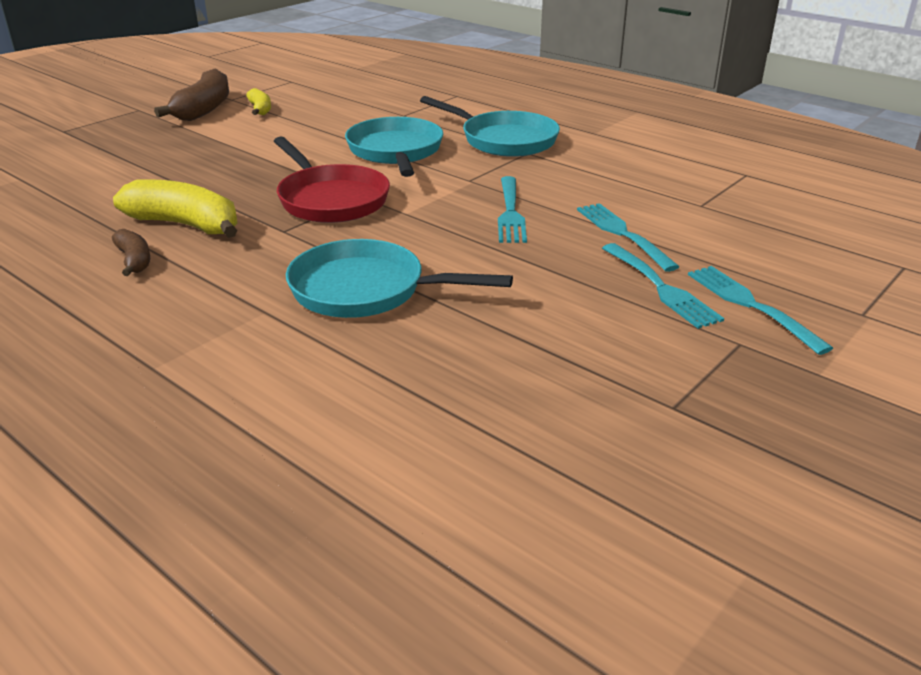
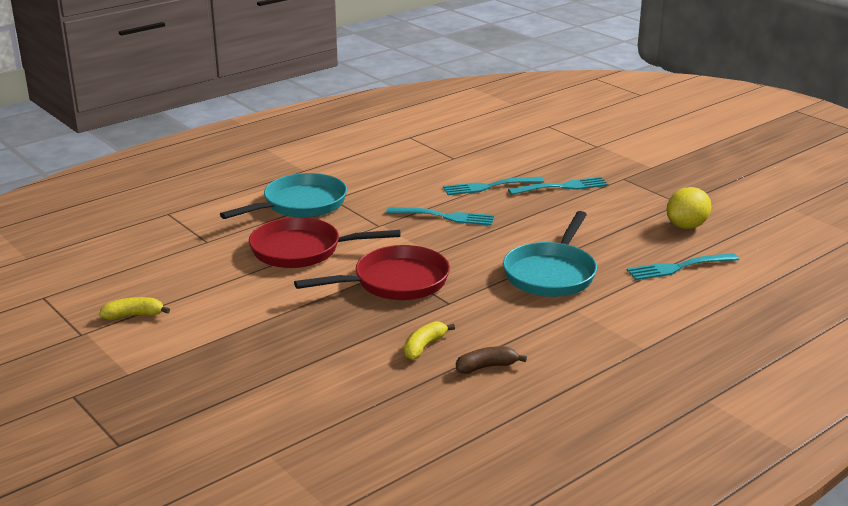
camera: 80 degrees left, 5 degrees down
yellow banana [113,179,238,238] -> yellow banana [404,321,455,360], size x0.53
brown banana [154,69,229,121] -> none
turquoise pan [345,117,443,177] -> red pan [249,217,400,268]
turquoise fork [688,266,833,355] -> turquoise fork moved to [627,253,739,280]
none -> yellow lemon [666,187,712,229]

